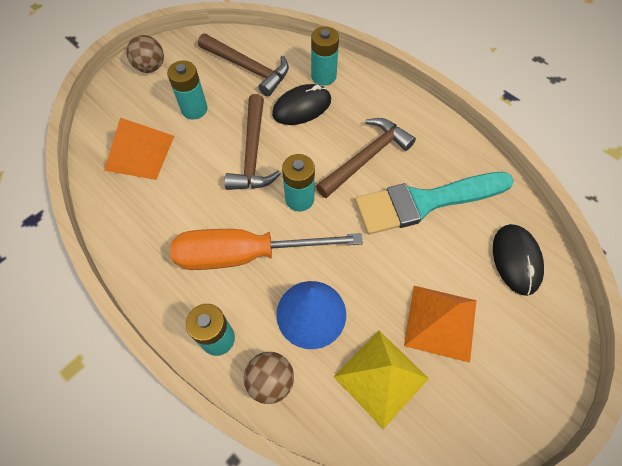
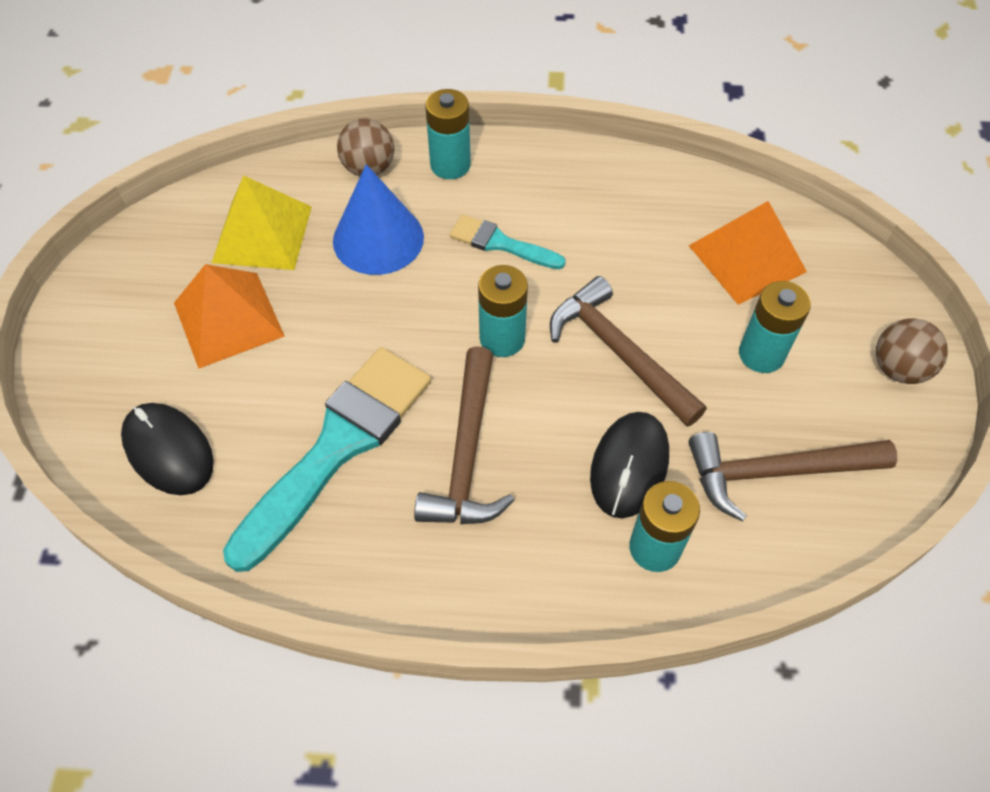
camera: 140 degrees right, 5 degrees down
orange screwdriver [170,229,363,270] -> turquoise brush [450,214,566,269]

